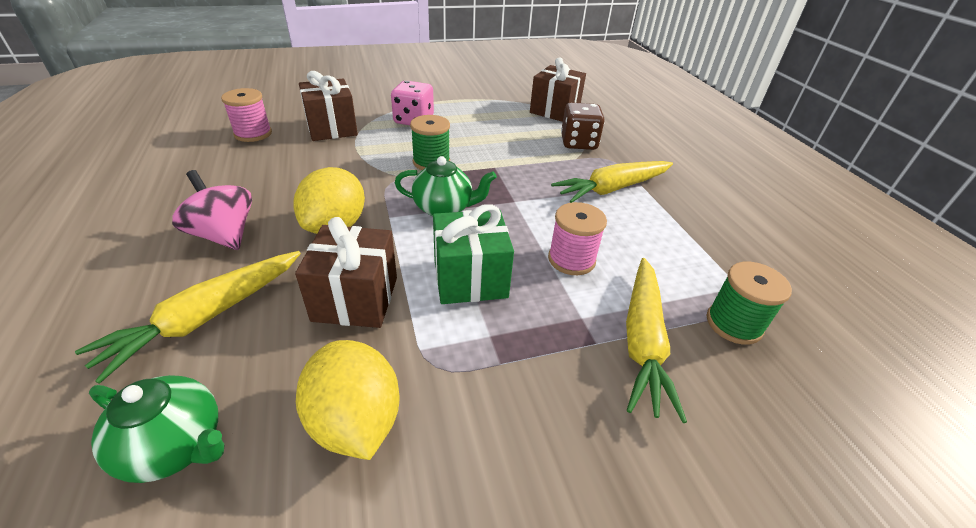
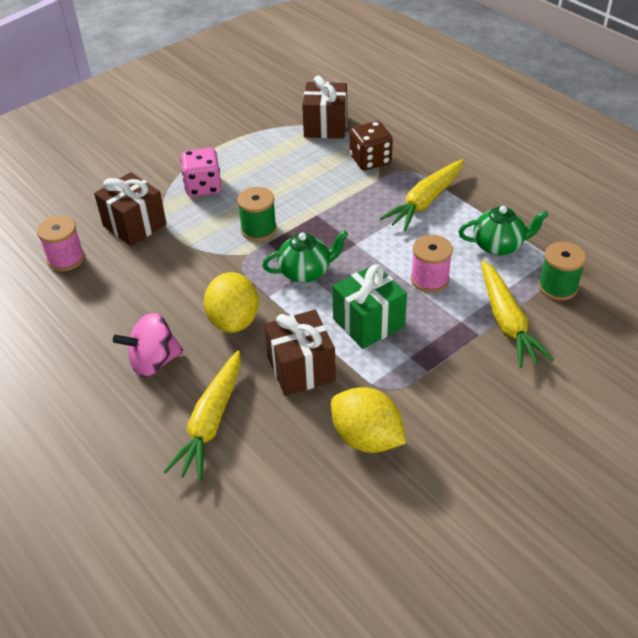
camera: 20 degrees left, 5 degrees up
green teapot [89,375,224,483] -> green teapot moved to [459,206,548,256]
pink spinning top [172,170,252,250] -> pink spinning top turned 45 degrees counterclockwise [113,313,183,377]

